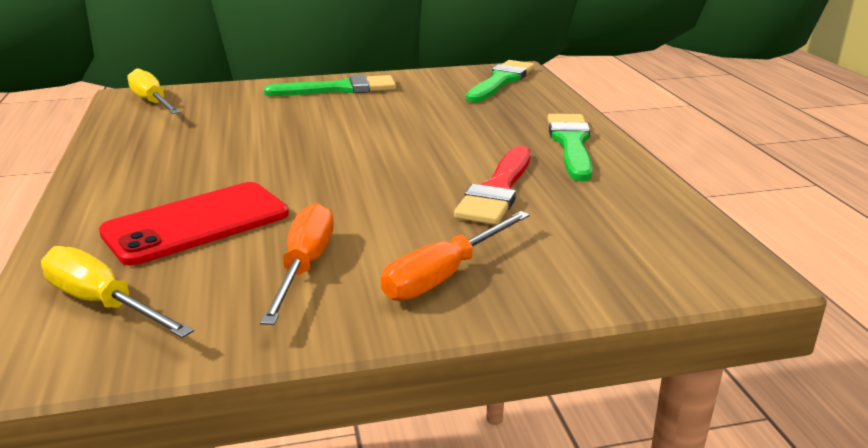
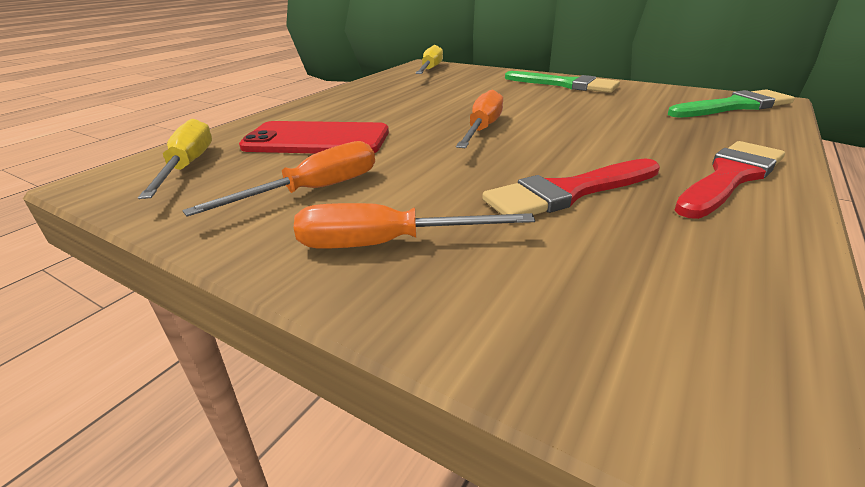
camera: 45 degrees right, 5 degrees up
green brush [547,114,593,181] -> red brush [674,141,785,219]
none -> orange screwdriver [456,89,503,148]

